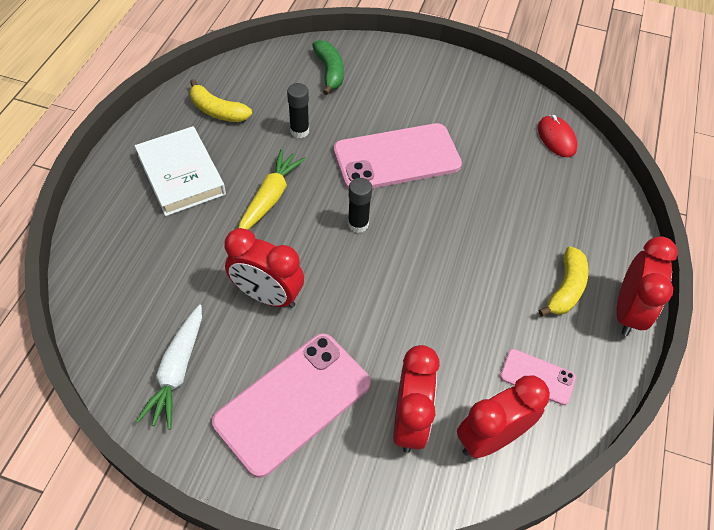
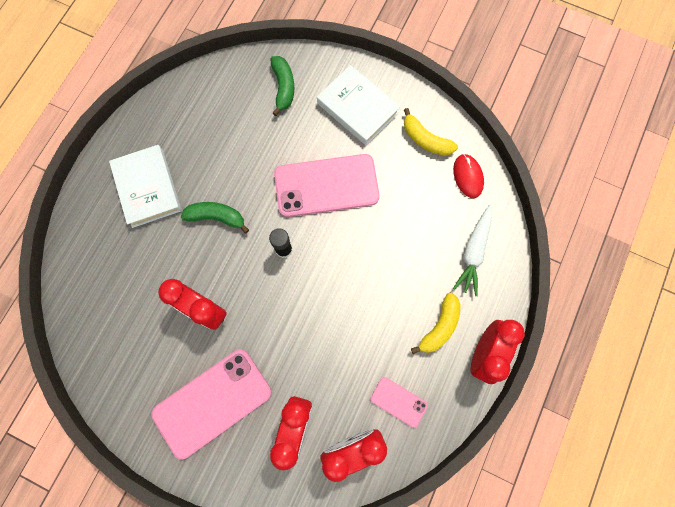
camera: 10 degrees right, 20 degrees up
white carrot [136,304,202,430] -> white carrot moved to [453,205,492,296]
yellow banana [190,79,252,122] -> yellow banana moved to [404,108,458,156]
yellow carrot [239,149,306,230] -> green banana [181,202,249,234]
black glue stick [287,83,309,138] -> none
none -> white book [317,65,400,145]

